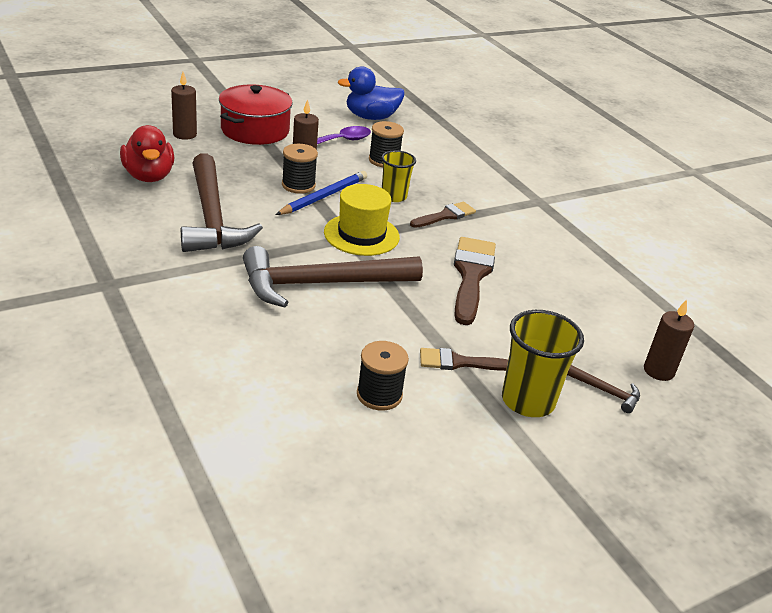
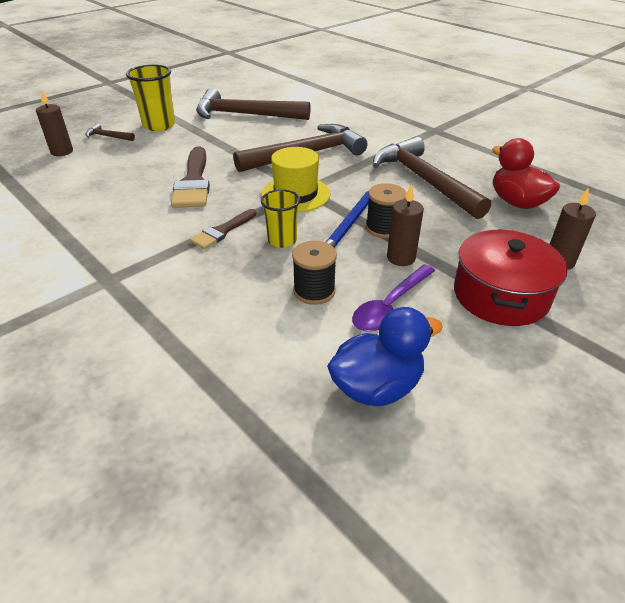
camera: 170 degrees right, 5 degrees up
black spool [357,341,409,411] -> brown hammer [196,88,311,120]
brown brush [420,348,508,371] -> none

